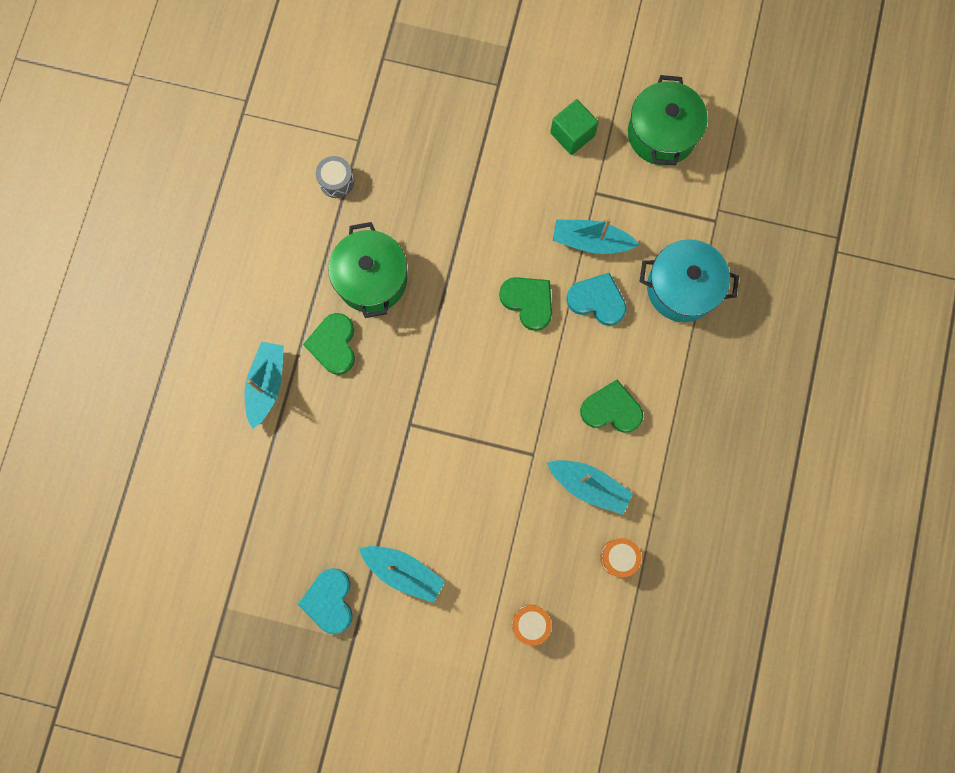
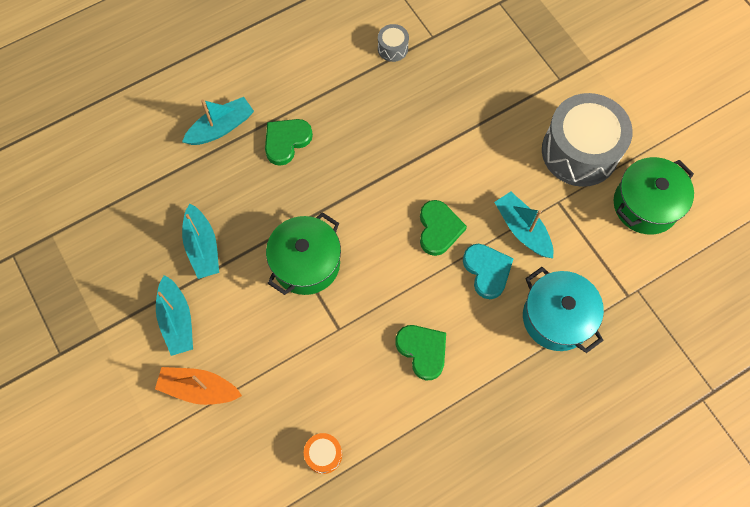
camera: 45 degrees right, 10 degrees down
turquoise heart [298,568,353,635] -> none
green pot [328,222,407,318] -> green pot moved to [266,212,341,295]
orange drum [512,604,552,646] -> none
turquoise boat [547,460,633,515] -> turquoise boat moved to [182,204,219,279]
green cube [550,99,599,155] -> grey drum [542,93,633,187]
none -> orange boat [155,367,242,405]

